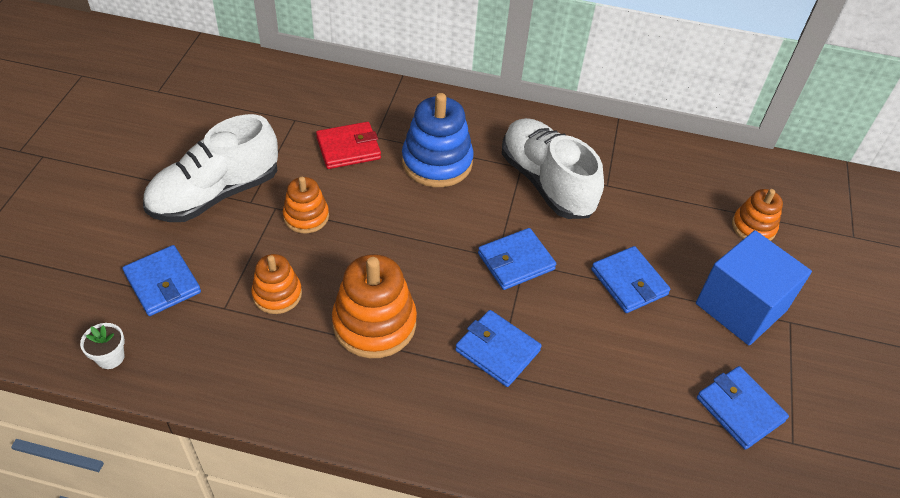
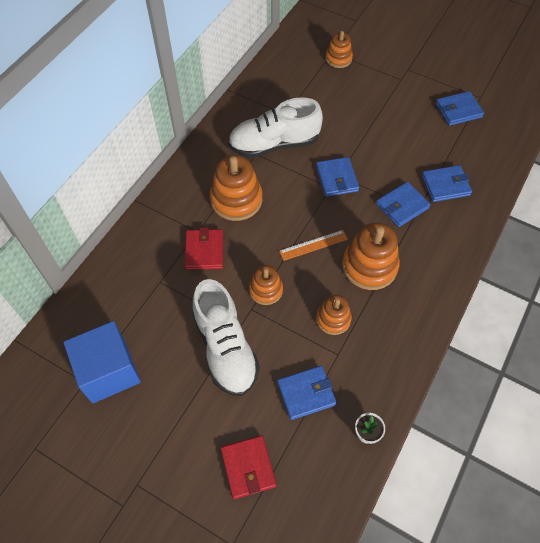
camera: 70 degrees left, 10 degrees up
blue stacking toy [402,93,474,187] -> orange stacking toy [210,155,262,221]
blue wallet [591,246,671,313] -> blue wallet moved to [422,165,472,202]
blue cube [696,230,812,345] -> blue cube moved to [63,321,141,403]
none -> red wallet [221,435,276,499]
none -> orange ruler [279,230,348,261]

